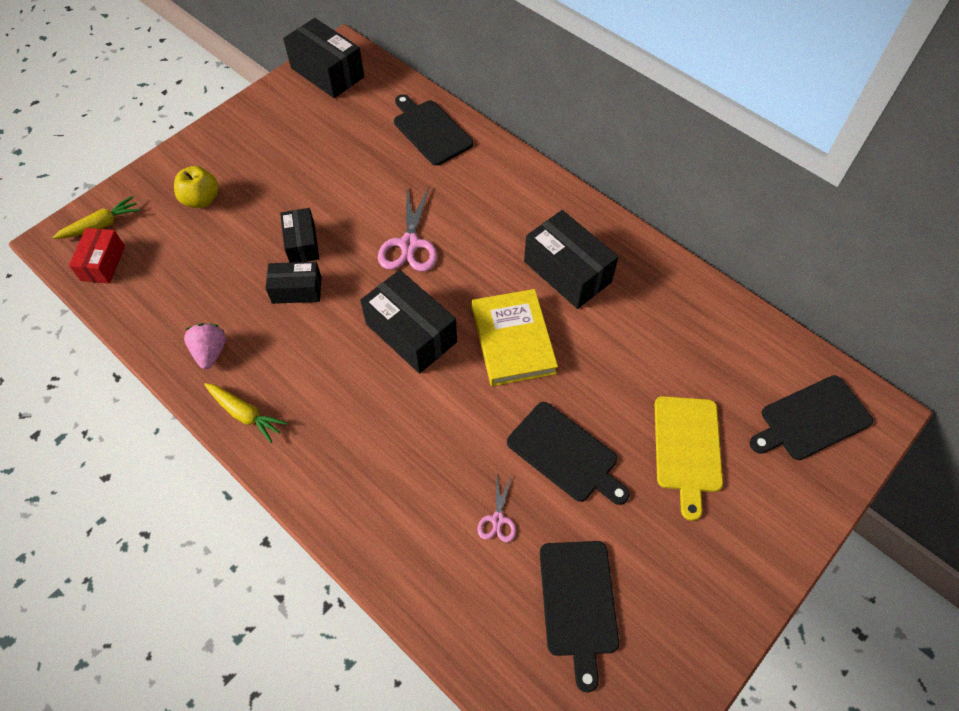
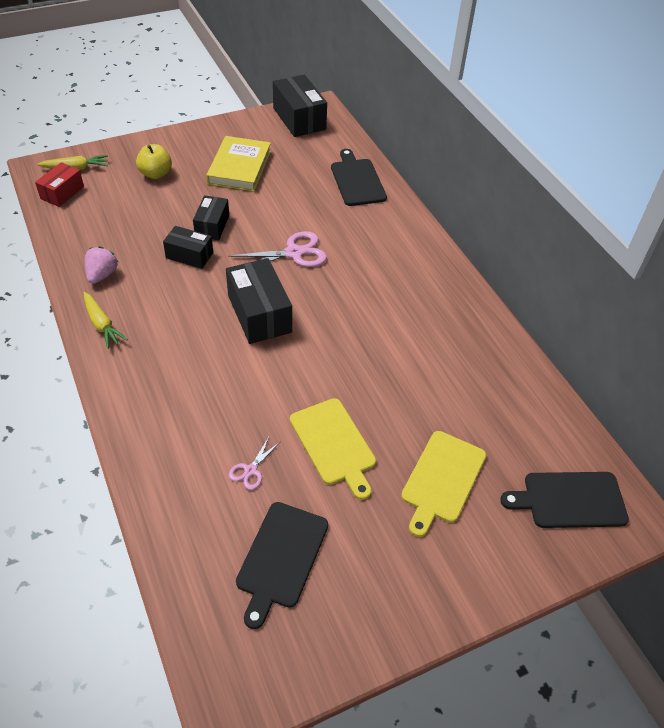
camera: 20 degrees right, 10 degrees down
pink scissors [378,186,437,272] -> pink scissors turned 135 degrees counterclockwise [228,231,327,267]
yellow book [472,289,558,386] -> yellow book moved to [206,136,271,192]
black cutting board [507,402,630,505] -> yellow cutting board [290,398,376,500]
black box [524,210,618,309] -> none

